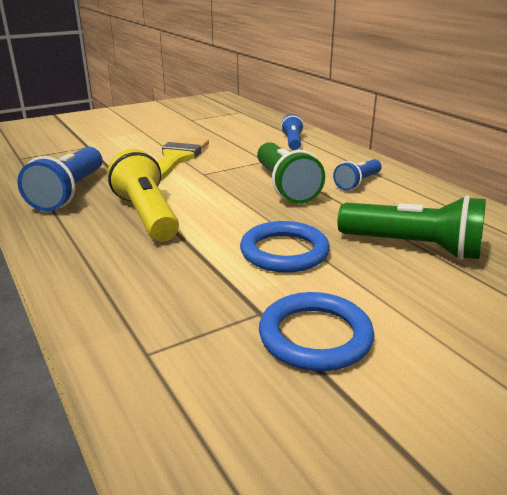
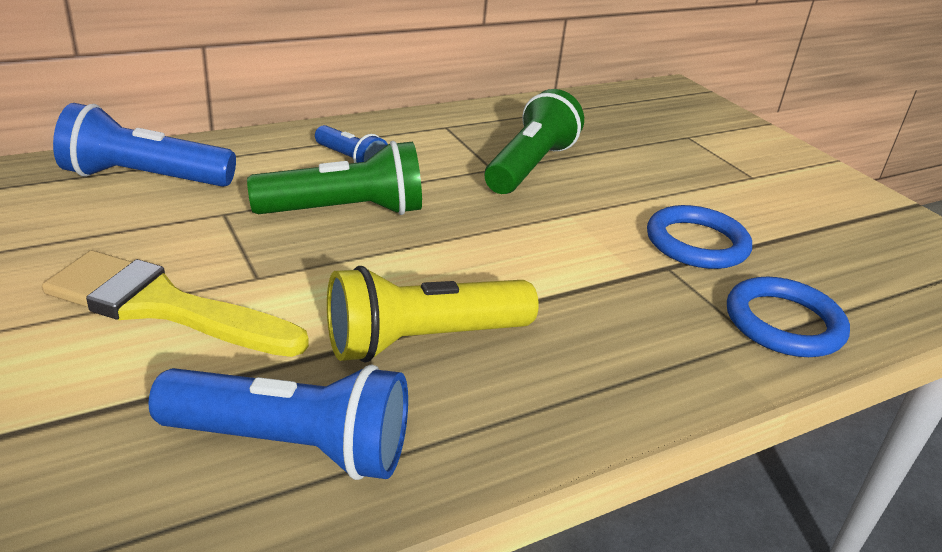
camera: 90 degrees left, 5 degrees up
blue ring [240,221,330,273] -> blue ring moved to [727,277,850,357]
blue flashlight [281,114,304,150] -> blue flashlight [53,103,236,187], size x1.72

